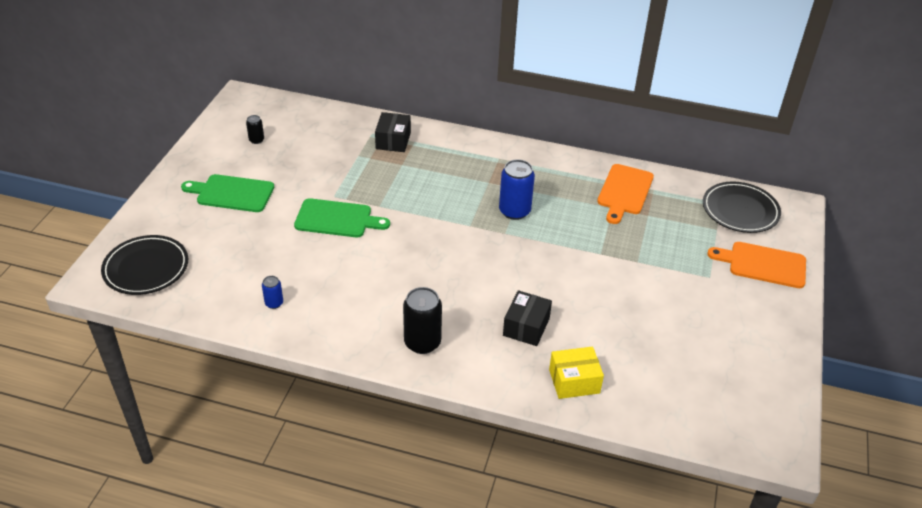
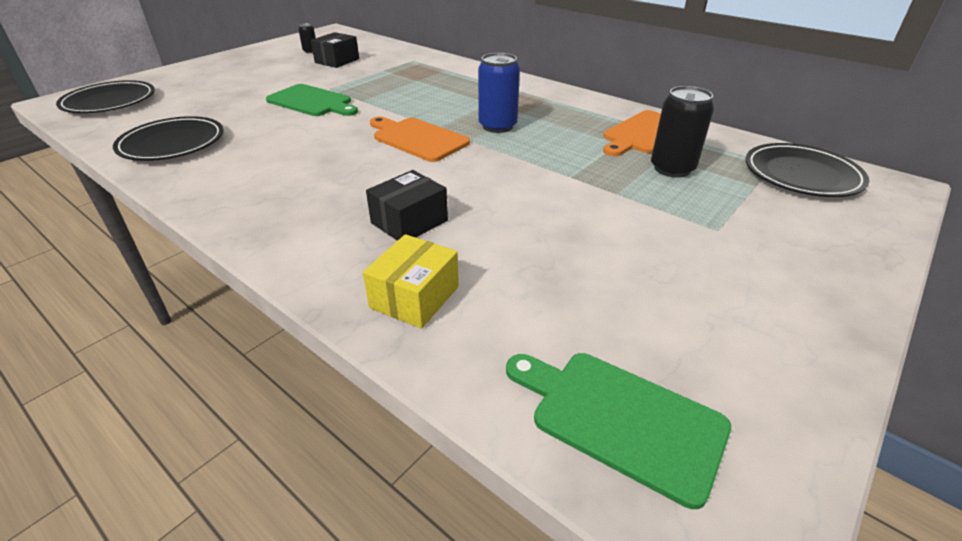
camera: 25 degrees right, 5 degrees down
green cutting board [181,174,274,212] -> green cutting board moved to [506,353,731,509]
blue can [262,276,283,309] -> black plate [113,116,224,161]
black box [375,112,411,152] -> black box moved to [311,32,359,68]
black can [403,287,442,354] -> black can moved to [651,86,714,178]
yellow box [549,346,604,399] -> yellow box turned 75 degrees counterclockwise [363,234,459,329]
orange cutting board [707,242,806,288] -> orange cutting board moved to [370,116,470,162]

